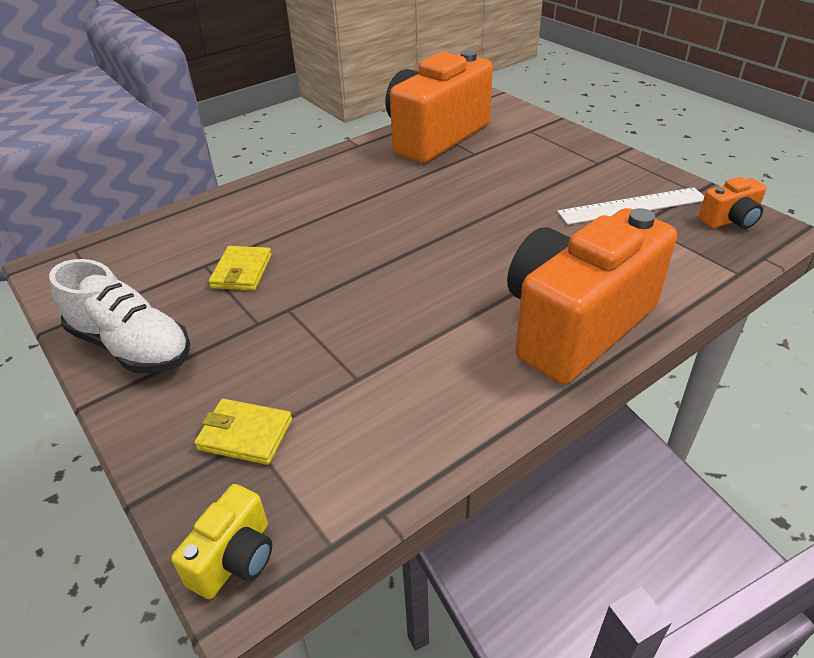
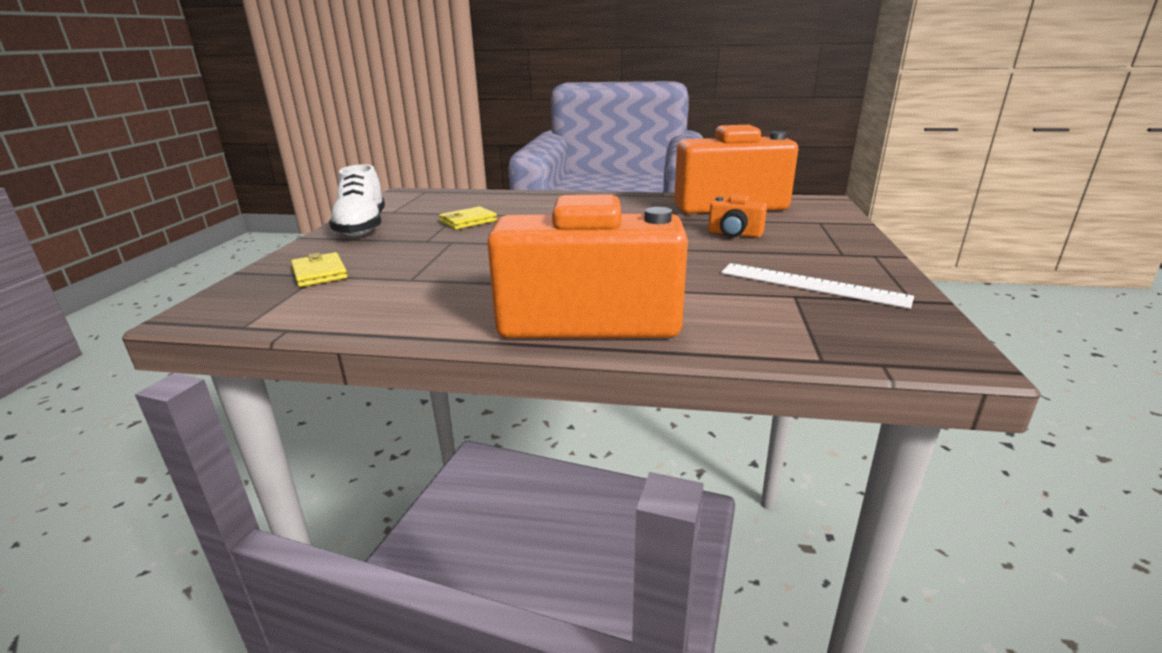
camera: 45 degrees right, 15 degrees down
yellow camera [171,484,272,599] -> none
orange camera [698,177,766,229] -> orange camera moved to [708,194,767,238]

